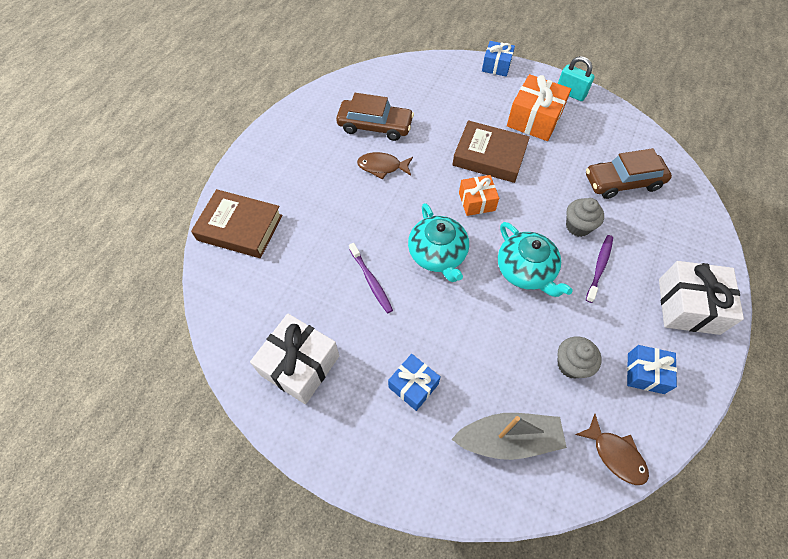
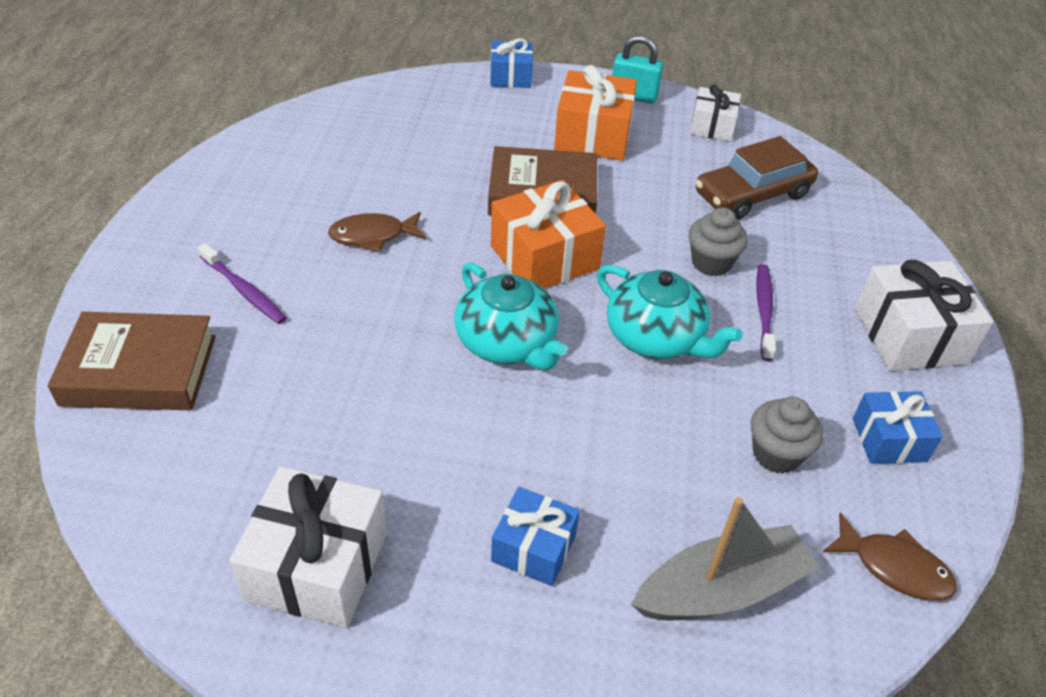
camera: 20 degrees left, 15 degrees down
brown car [336,93,414,141] -> none
purple toothbrush [349,243,393,313] -> purple toothbrush moved to [198,243,287,324]
orange gift [459,175,499,216] -> orange gift [491,180,606,289], size x1.63
none -> white gift [690,84,741,142]

